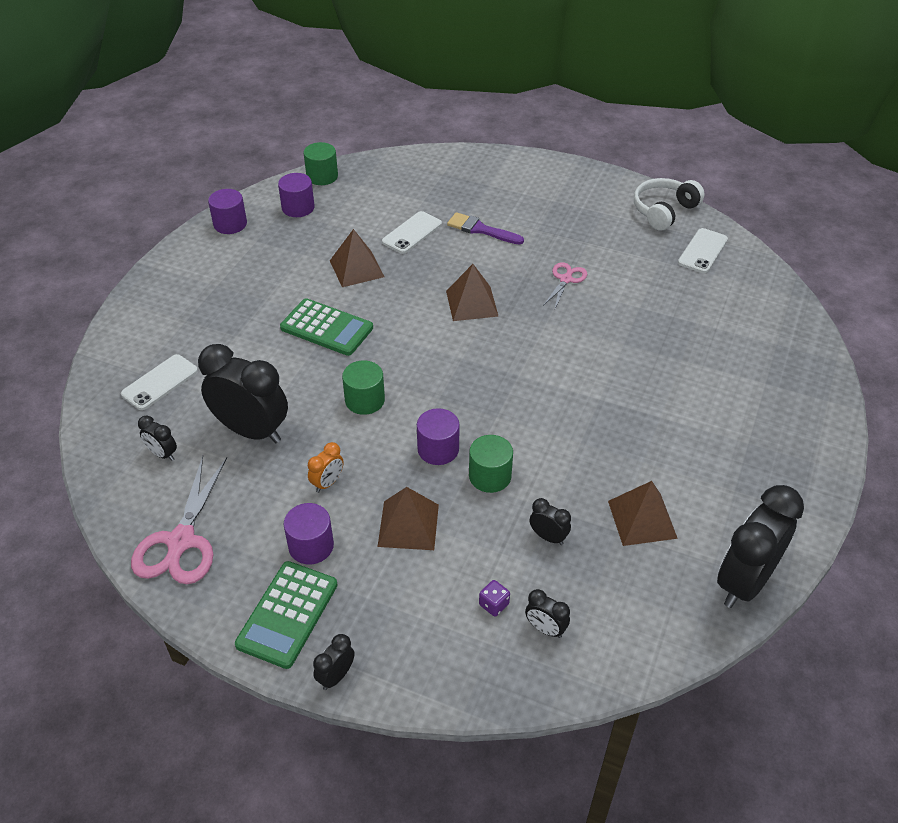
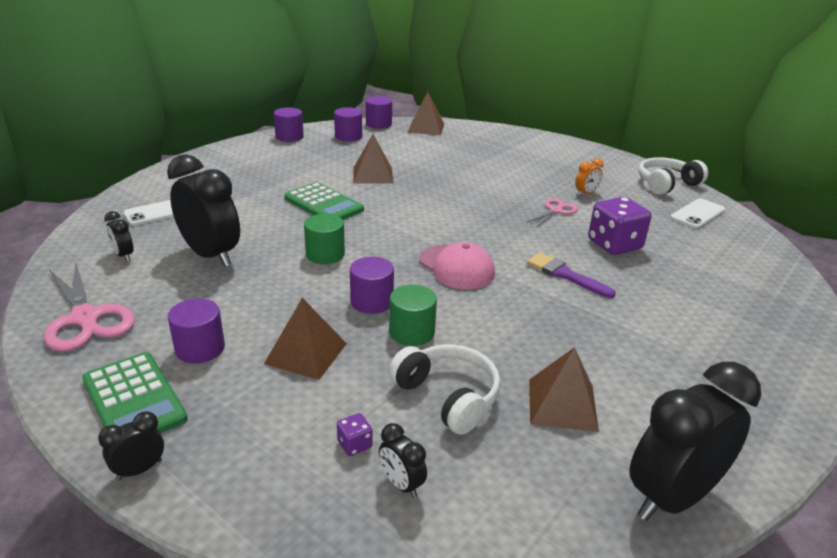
camera: 15 degrees right, 15 degrees down
pink scissors [131,456,227,584] -> pink scissors turned 60 degrees counterclockwise [44,261,135,352]
green calculator [235,561,338,669] -> green calculator turned 75 degrees counterclockwise [82,352,188,434]
green cylinder [303,142,338,185] -> purple cylinder [366,96,392,129]
orange clock [308,442,344,493] -> orange clock moved to [575,158,603,196]
white phone [382,211,442,254] -> none
brown pyramid [446,264,499,321] -> brown pyramid moved to [408,92,444,135]
purple brush [447,212,524,245] -> purple brush moved to [527,253,616,298]
black clock [530,498,571,545] -> white headphones [389,345,501,435]
none -> pink cap [419,242,495,289]
none -> purple dice [588,197,652,255]

